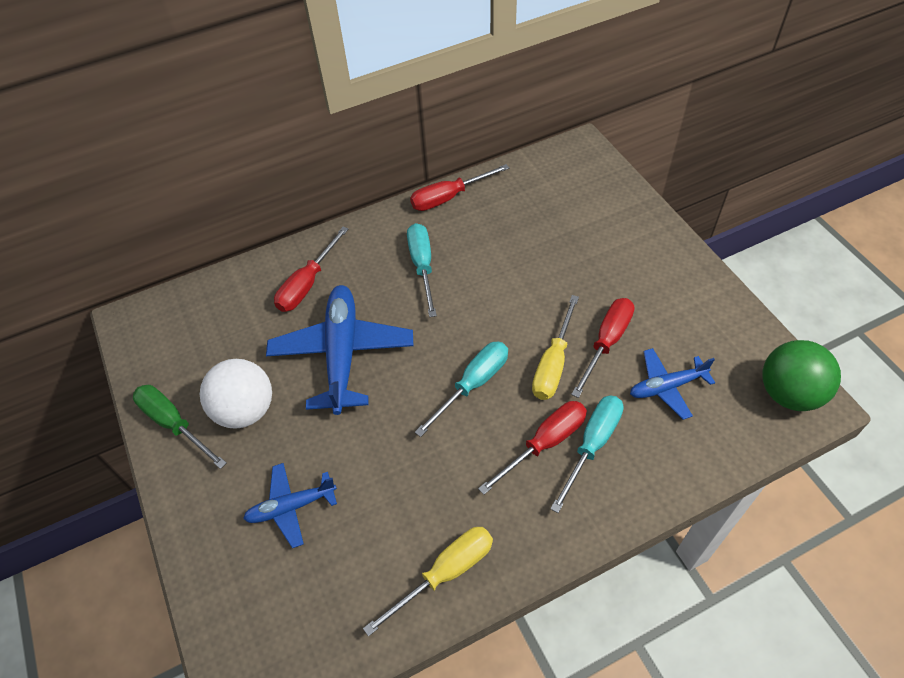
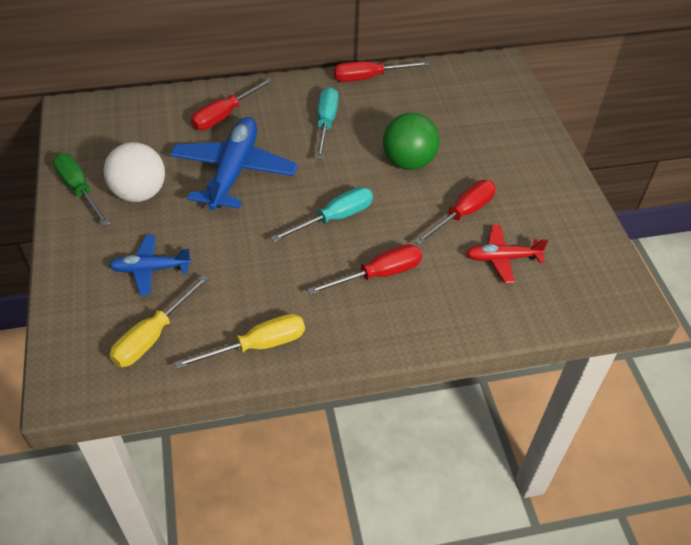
camera: 10 degrees right, 5 degrees down
yellow screwdriver [532,295,579,400] -> yellow screwdriver moved to [110,275,209,367]
turquoise screwdriver [550,395,624,513] -> none
blue plane [630,348,715,420] -> red plane [466,225,549,283]
green ball [762,340,841,411] -> green ball moved to [383,112,440,170]

